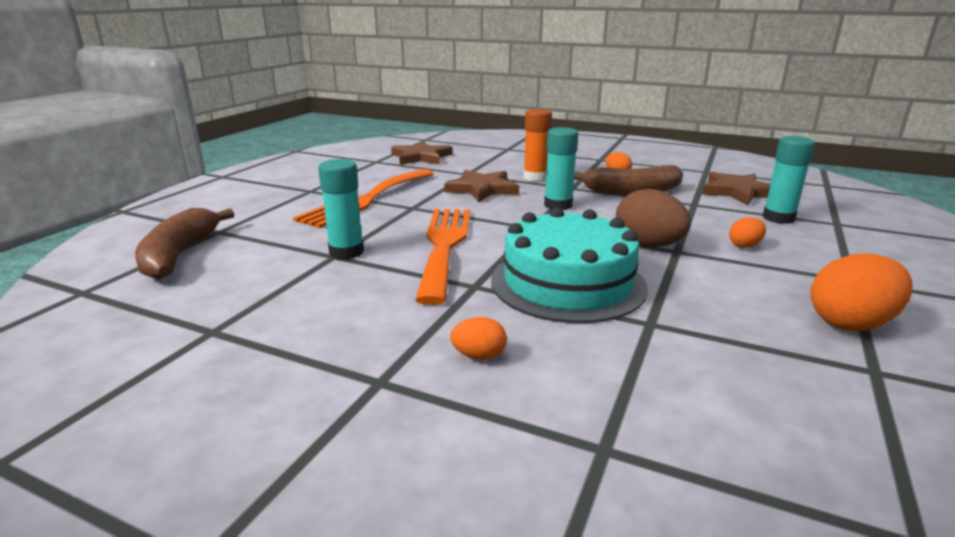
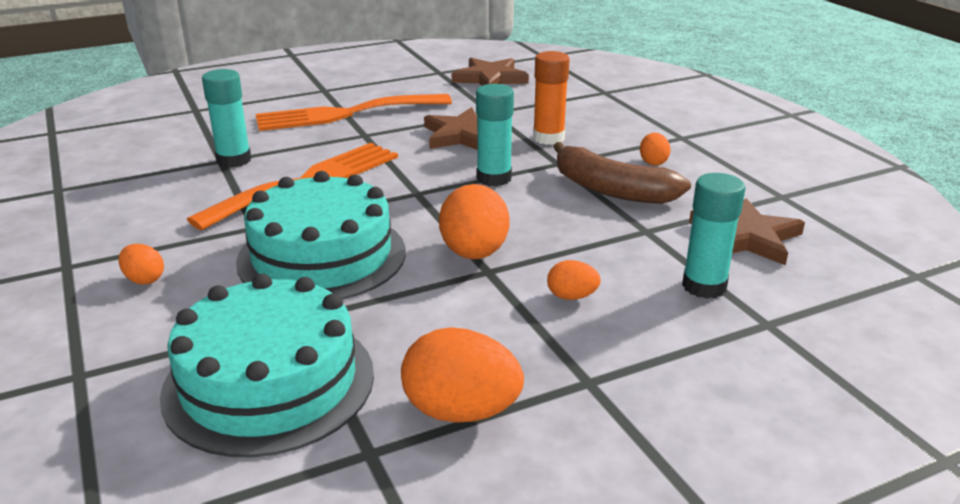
camera: 40 degrees right, 5 degrees up
brown banana [135,208,234,280] -> none
brown egg [616,189,691,247] -> orange egg [439,184,510,260]
none -> turquoise cake [160,274,374,458]

